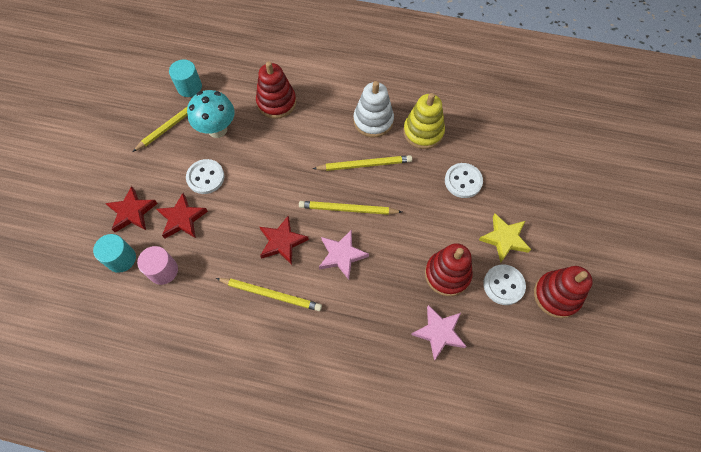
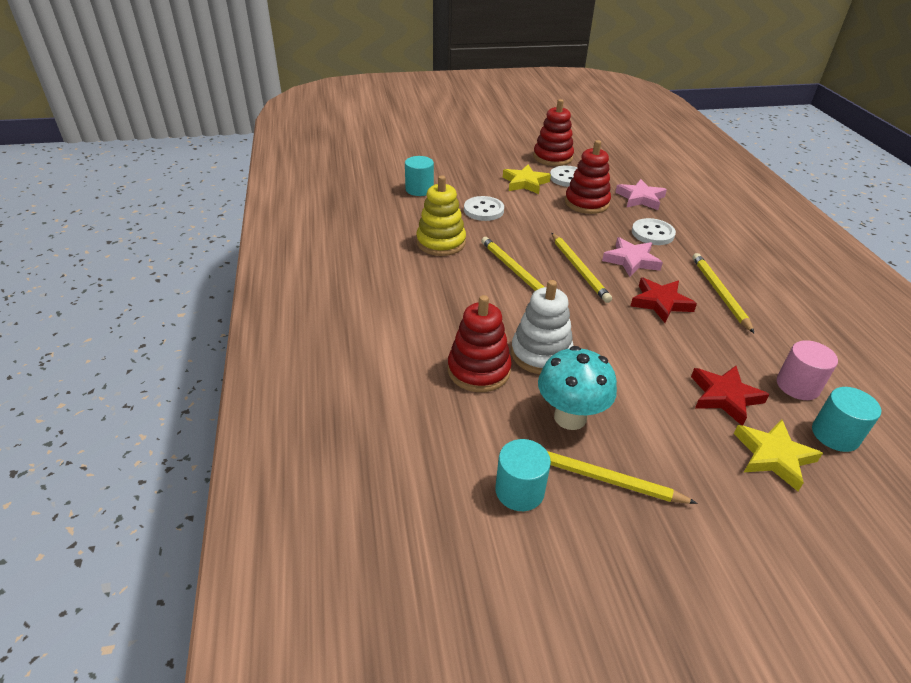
camera: 115 degrees left, 25 degrees down
red star [105,186,158,232] -> yellow star [734,420,823,491]
white button [186,159,225,194] -> white button moved to [632,218,676,245]
white stacking toy [353,81,394,138] -> white stacking toy moved to [511,280,573,374]
none -> turquoise cylinder [405,156,434,196]

